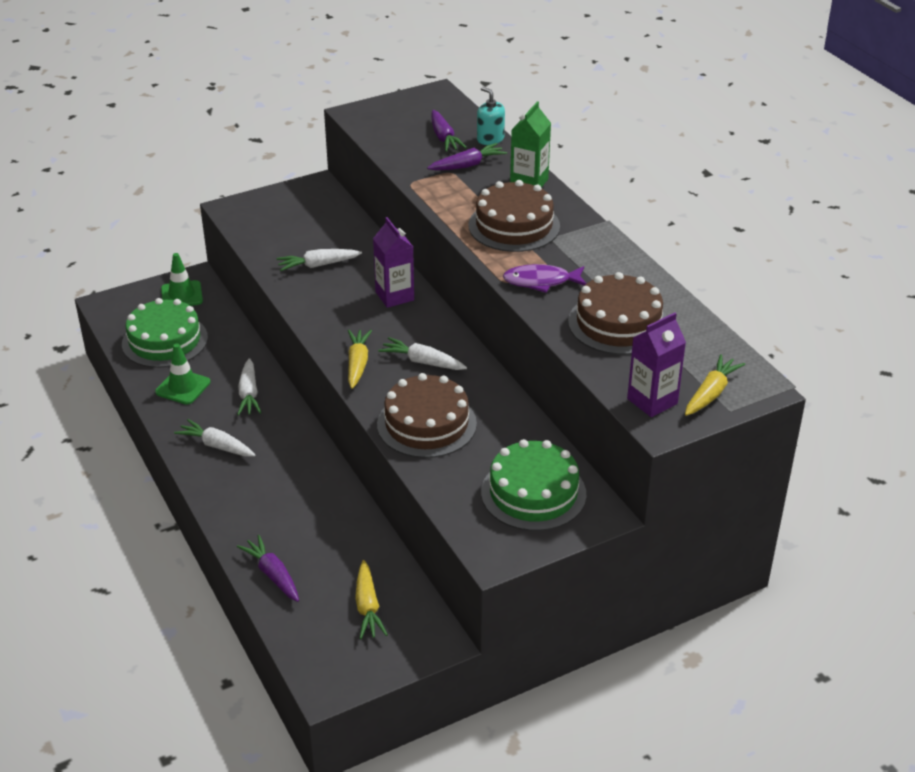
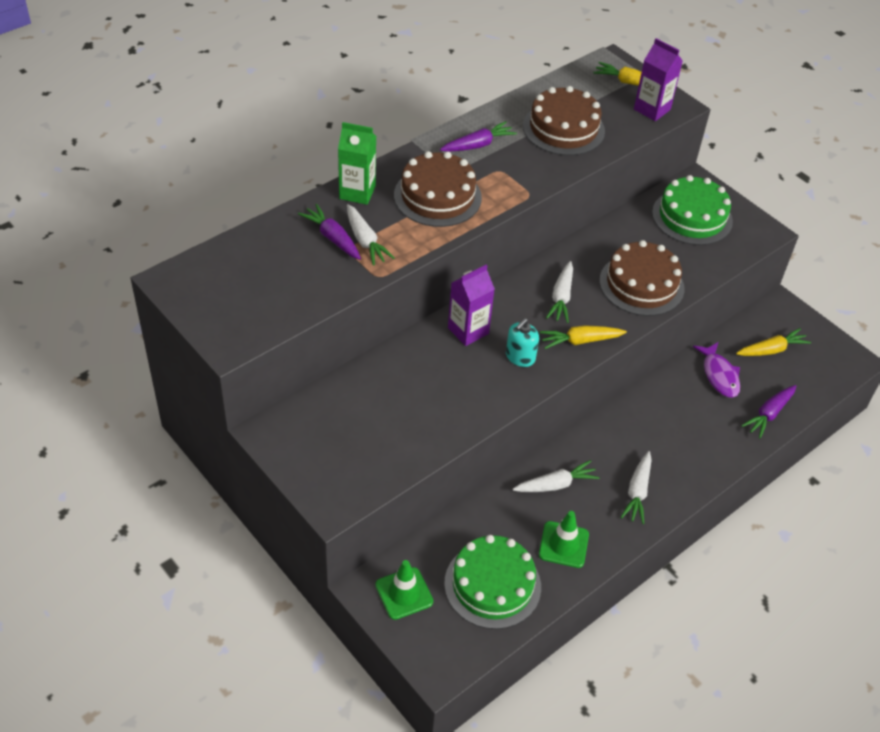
camera: 105 degrees left, 10 degrees up
white carrot [276,249,362,271] -> white carrot moved to [347,204,395,265]
purple carrot [431,110,467,152] -> purple carrot moved to [440,121,517,152]
turquoise soap dispenser [477,87,505,145] -> turquoise soap dispenser moved to [506,318,539,367]
purple fish [503,264,587,293] -> purple fish moved to [693,342,740,398]

